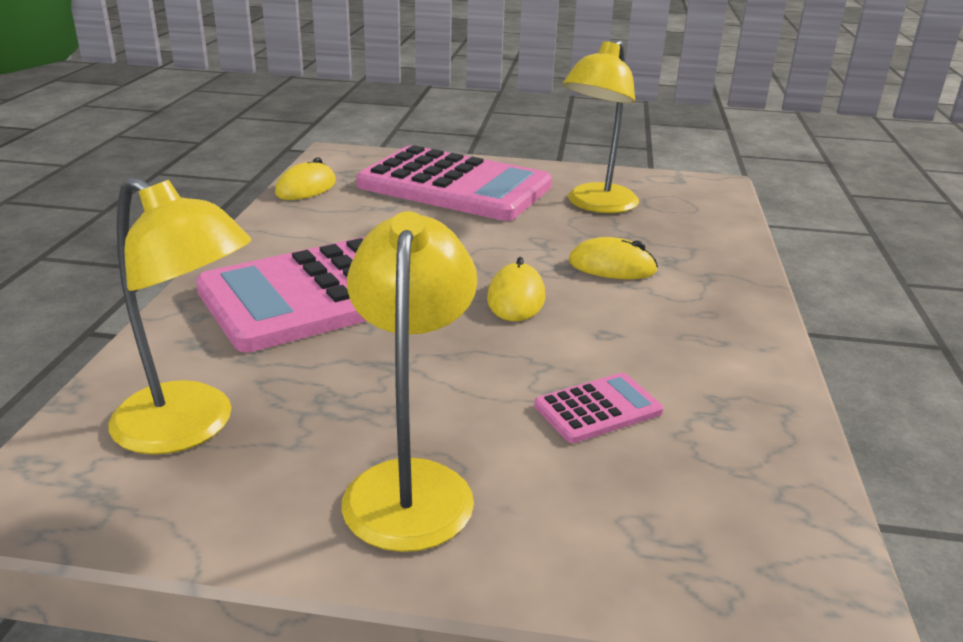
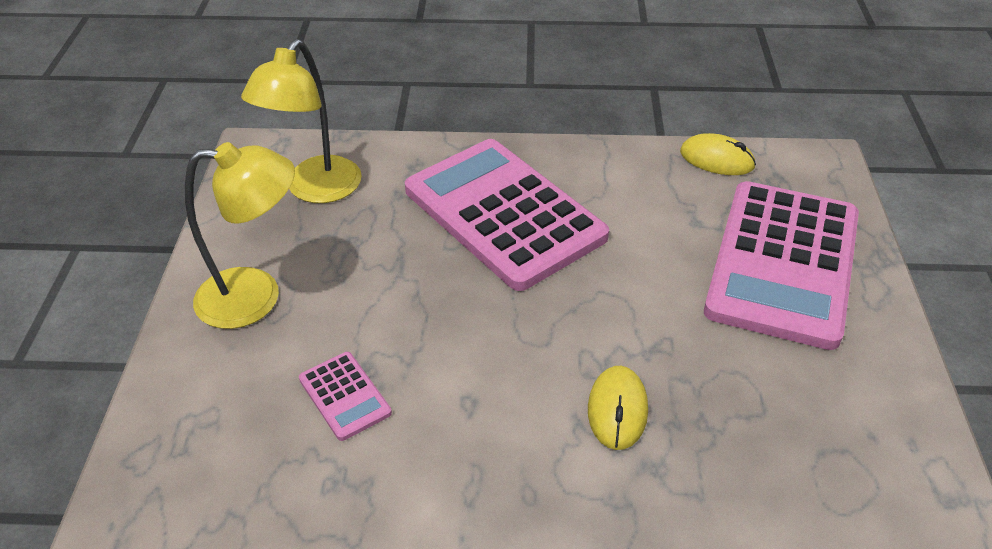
camera: 85 degrees right, 15 degrees up
yellow mouse [487,257,545,321] -> none
yellow lamp [563,40,639,213] -> none

